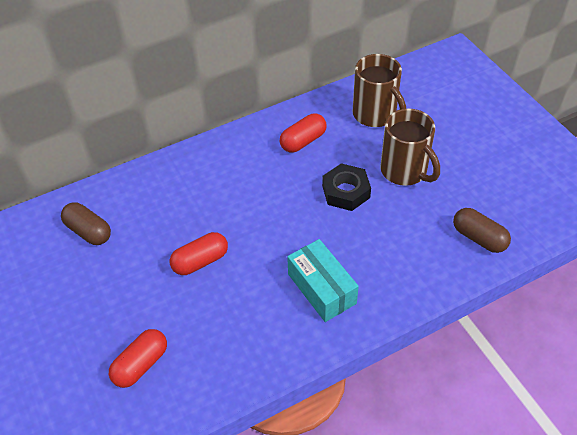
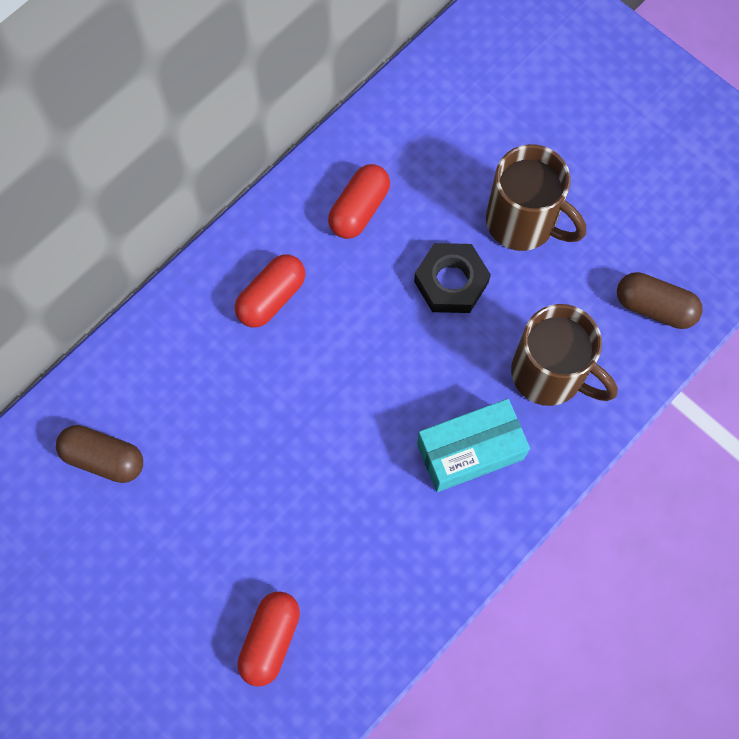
camera: 20 degrees left, 20 degrees up
red capsule [170,232,228,275] -> red capsule moved to [235,254,305,328]
turquoise box [287,239,359,322] -> turquoise box turned 60 degrees counterclockwise [417,399,530,492]
brown mug [352,54,406,127] -> brown mug moved to [511,304,618,406]

